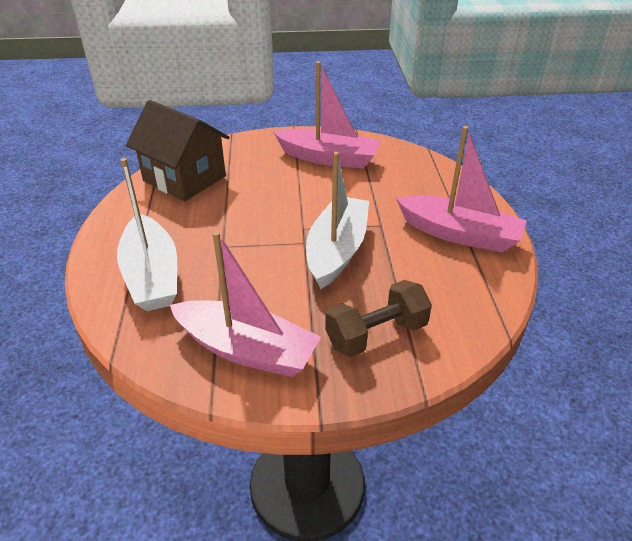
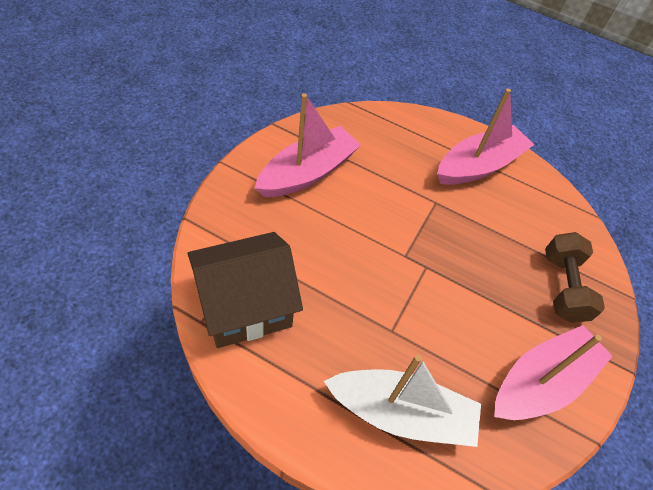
camera: 65 degrees left, 15 degrees up
white boat [306,152,369,289] -> none

